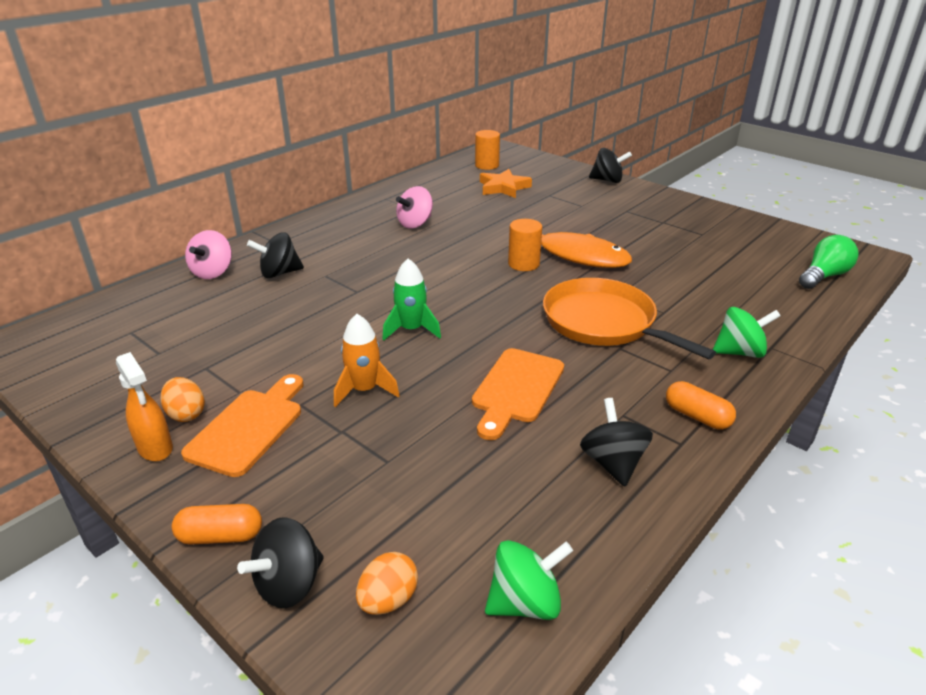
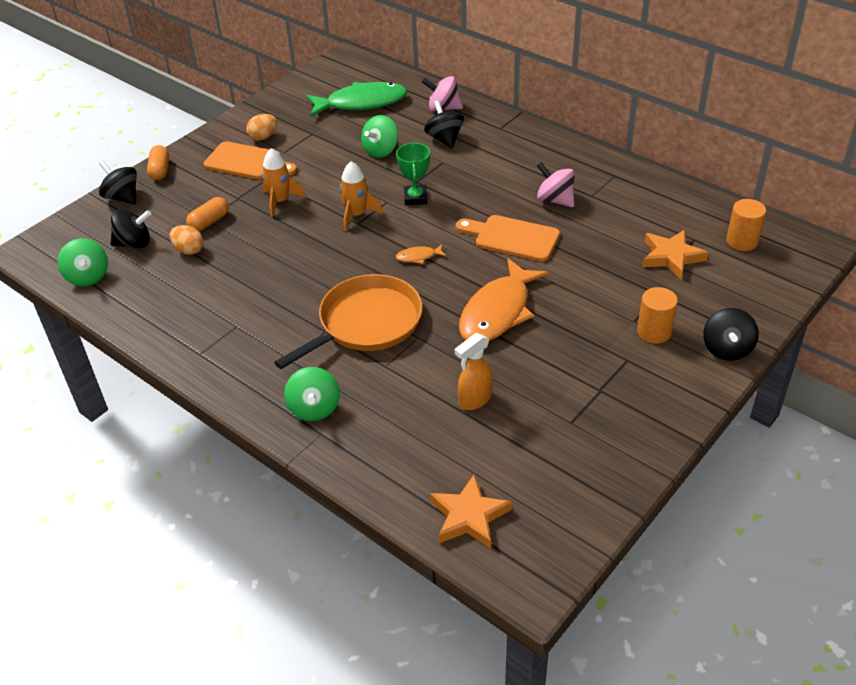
camera: 90 degrees right, 10 degrees up
orange spray bottle [116,352,173,461] -> orange spray bottle moved to [455,333,493,410]
orange egg [356,552,418,615] -> orange egg moved to [170,225,204,255]
green rocket [382,258,441,341] -> orange rocket [340,161,383,231]
orange cutting board [472,348,564,440] -> orange cutting board moved to [456,215,560,262]
orange cylinder [508,219,542,271] -> orange cylinder moved to [637,287,678,344]
black spinning top [580,398,653,487] -> black spinning top moved to [111,209,152,248]
orange capsule [666,381,736,430] -> orange capsule moved to [186,197,229,231]
green light bulb [799,235,859,289] -> orange star [430,474,512,549]
none -> green fish [306,82,407,117]
none -> green spinning top [361,115,398,158]
none -> green trophy [396,143,430,205]
none -> orange fish [396,244,447,264]

